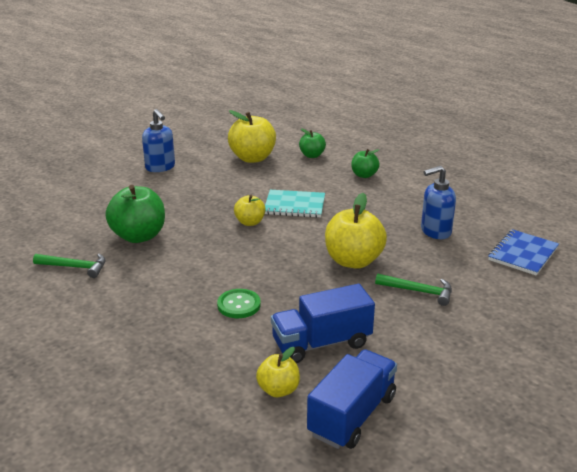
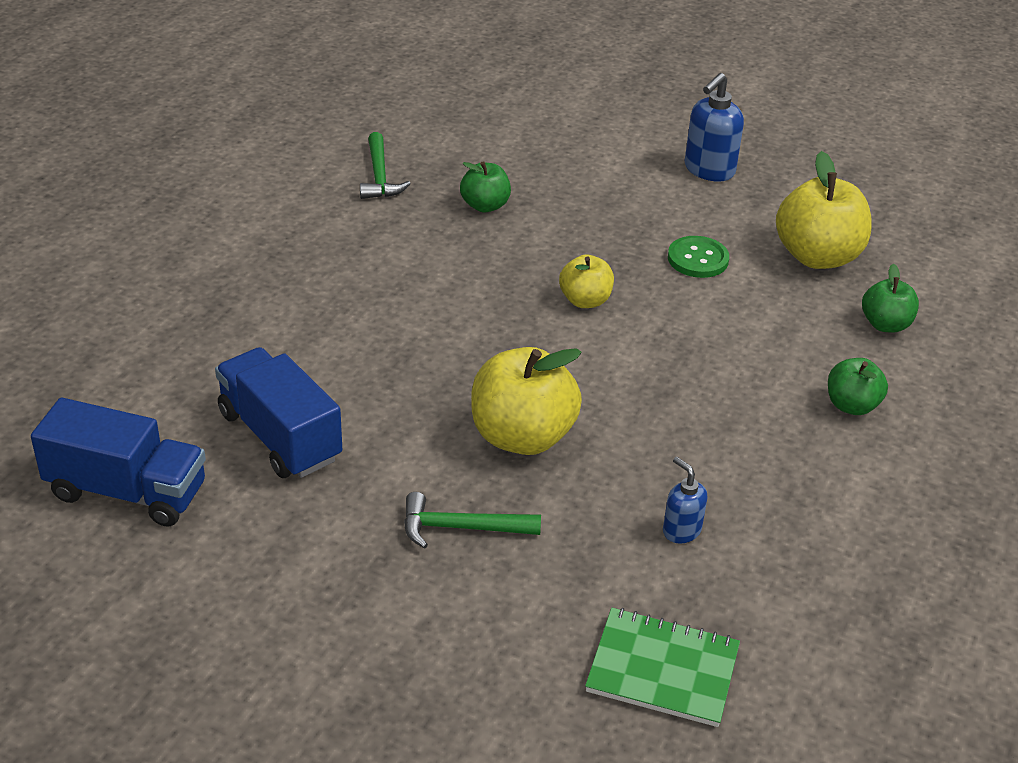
camera: 70 degrees right, 10 degrees up
green apple [106,185,165,243] -> green apple [460,161,511,212], size x0.56
green button [217,289,261,318] -> green button moved to [668,236,729,278]
yellow apple [256,347,300,397] -> none
turquoise notebook [265,190,325,218] -> none
green hammer [375,273,452,306] -> green hammer turned 90 degrees clockwise [404,492,541,549]
blue soap dispenser [421,166,456,239] -> blue soap dispenser [663,457,708,543], size x0.59
blue notebook [488,229,559,276] -> green notebook [585,608,740,727]

